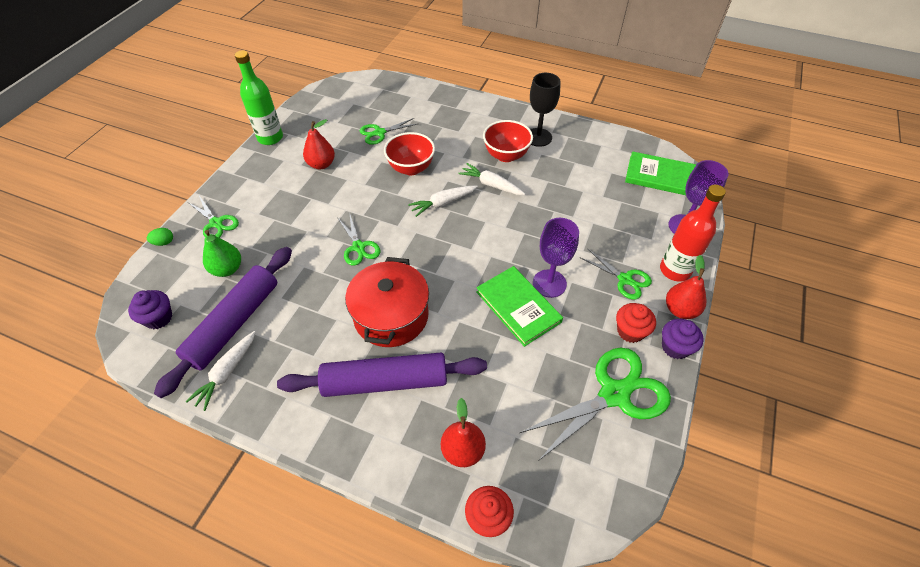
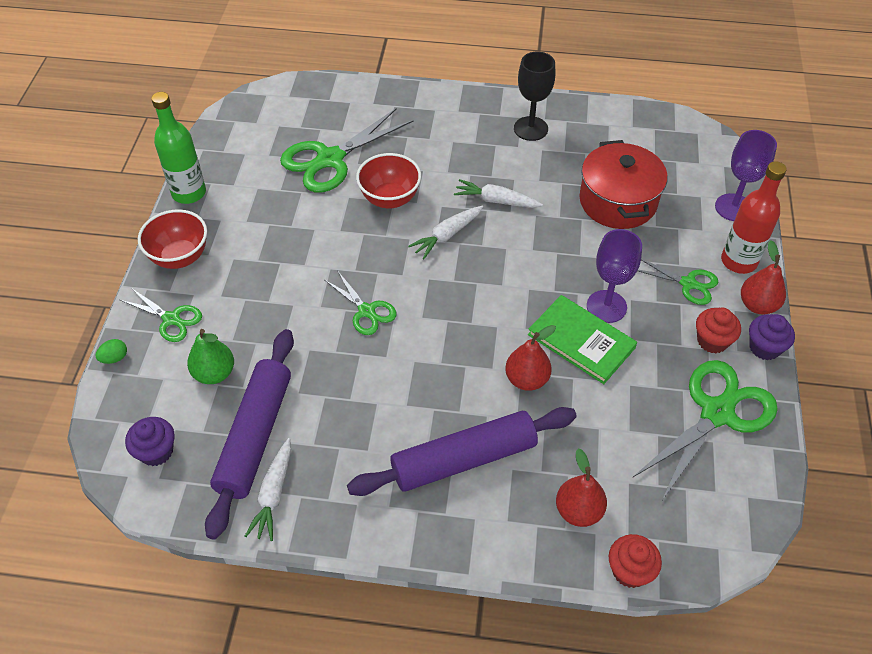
camera: 15 degrees left, 0 degrees up
red pear [303,119,335,169] -> red pear moved to [505,325,556,391]
red pot [345,257,429,347] -> red pot moved to [579,140,668,229]
green scissors [360,118,418,145] -> green scissors [280,109,413,192], size x1.83
red bowl [483,120,533,162] -> red bowl moved to [138,209,207,269]
green book [625,151,697,195] -> none

